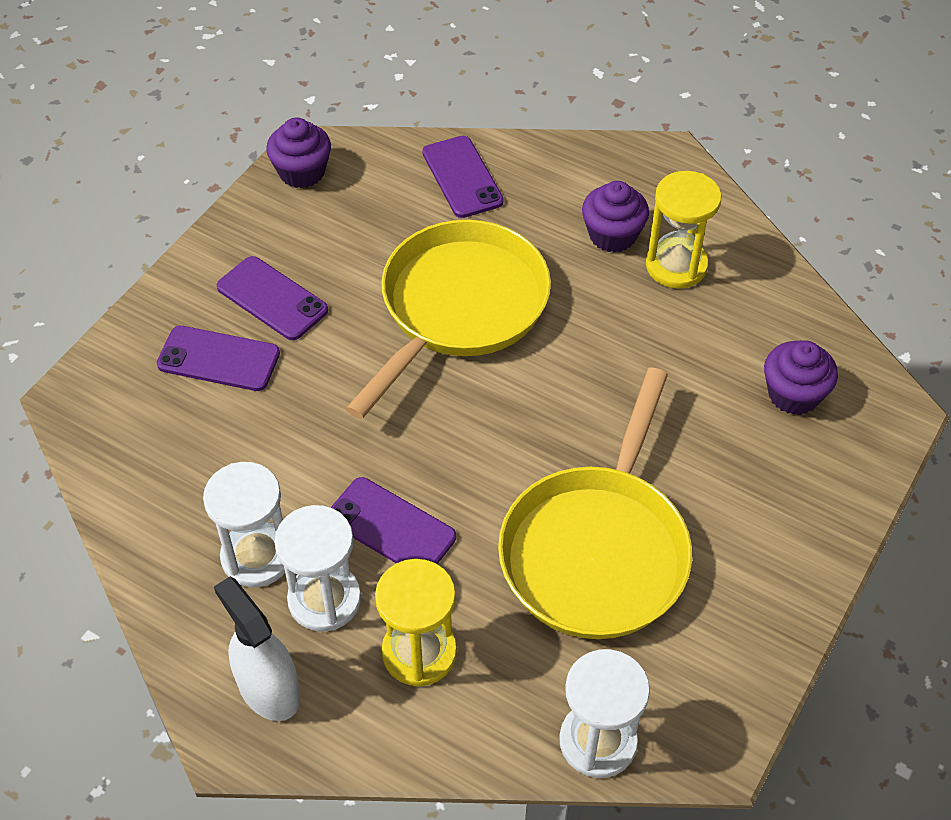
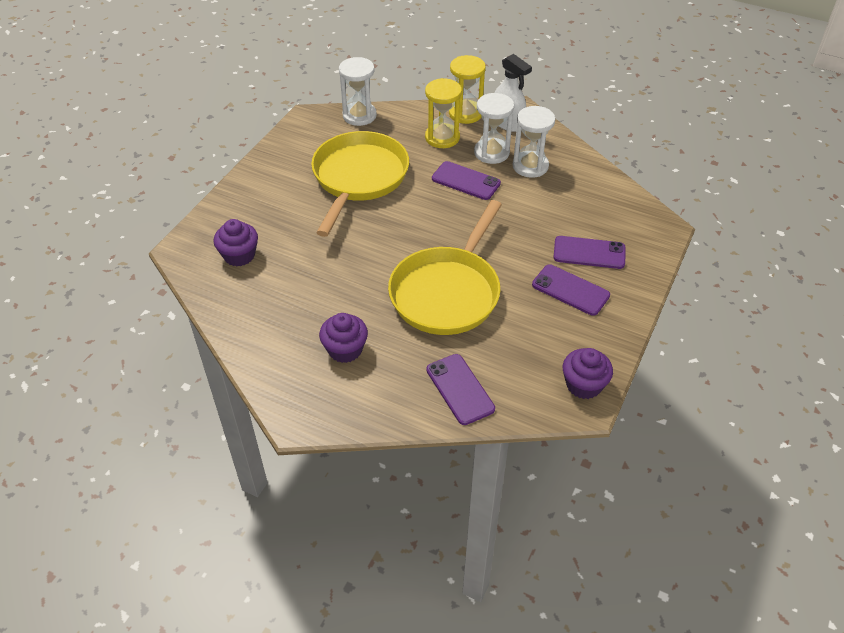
camera: 175 degrees right, 5 degrees down
yellow hourglass [646,171,722,289] -> yellow hourglass moved to [449,55,486,124]

